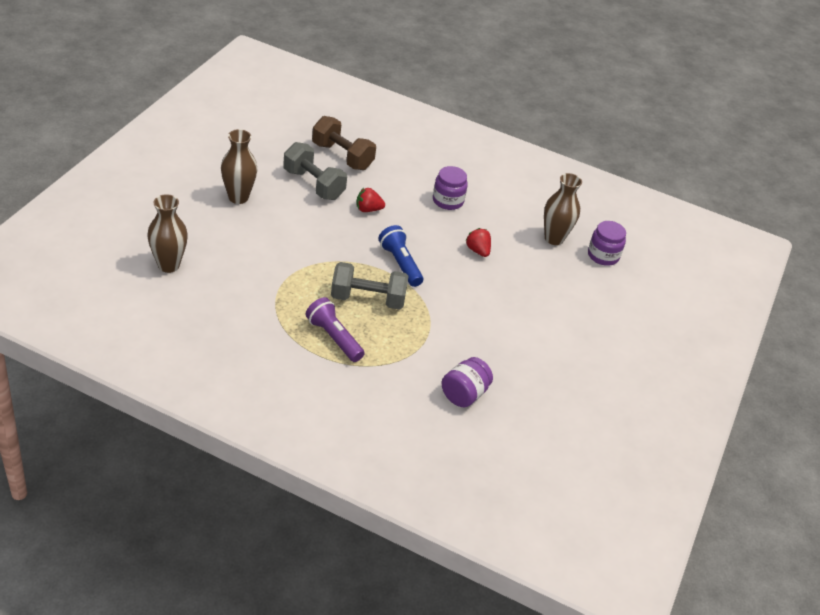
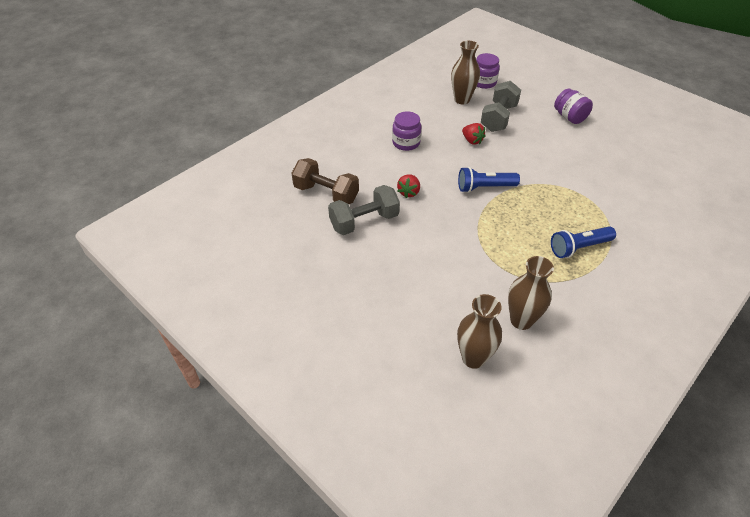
camera: 65 degrees left, 5 degrees up
brown vase [221,129,257,204] -> brown vase moved to [508,256,554,330]
purple flashlight [306,297,365,362] -> blue flashlight [551,226,616,258]
brown dumbbell [312,116,376,170] -> brown dumbbell turned 60 degrees clockwise [291,158,359,204]
grey dumbbell [331,262,409,310] -> grey dumbbell moved to [481,81,521,132]
purple jar [442,357,493,407] -> purple jar moved to [554,88,593,124]
red strawberry [465,228,491,257] -> red strawberry turned 120 degrees counterclockwise [462,123,486,145]

